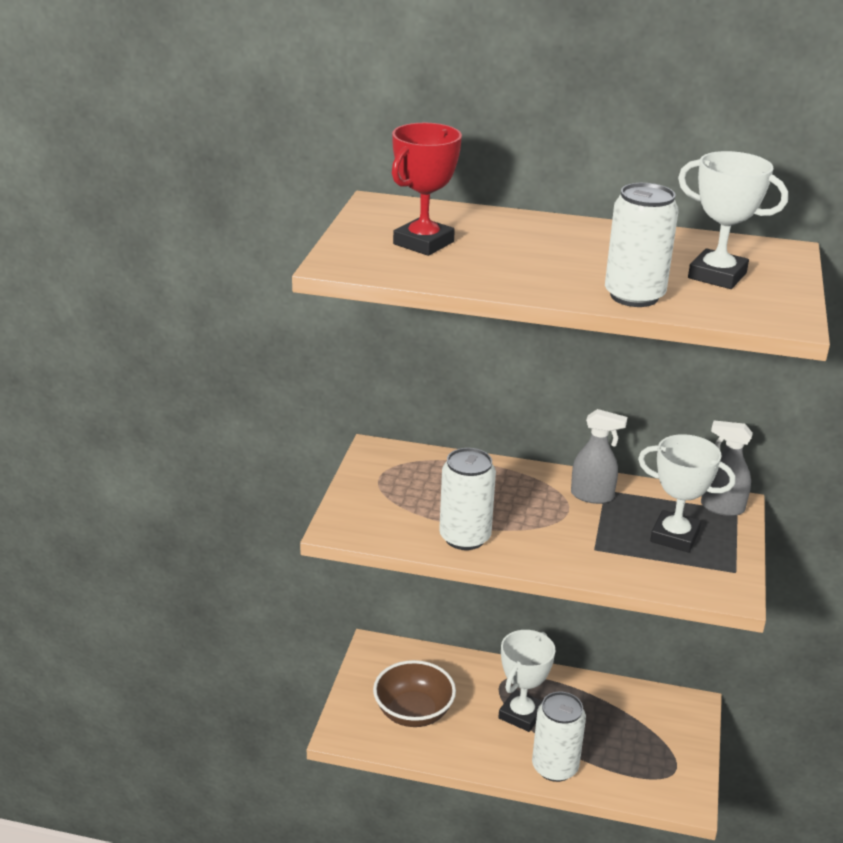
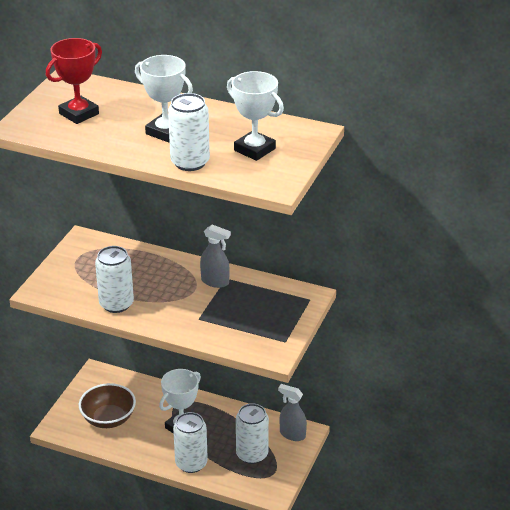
camera: 10 degrees right, 5 degrees up
white trophy [638,434,735,553] -> white trophy moved to [135,55,193,142]
grey spray bottle [701,420,753,516] -> grey spray bottle moved to [278,384,307,441]
none -> white can [236,403,269,464]

